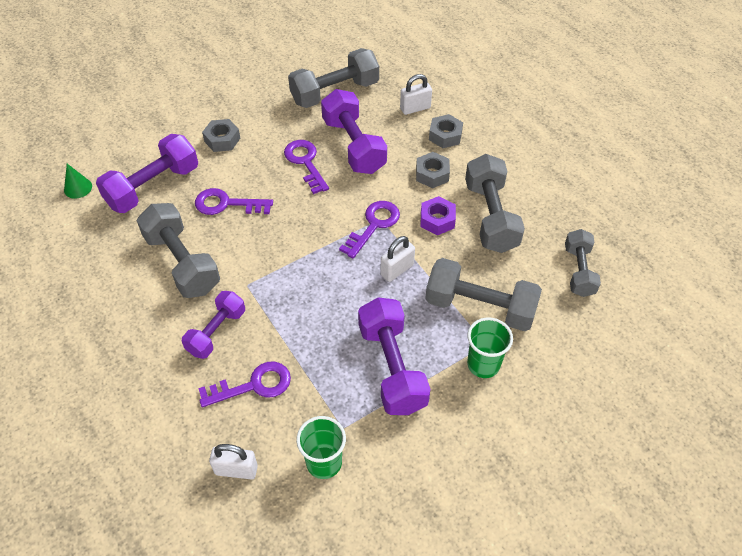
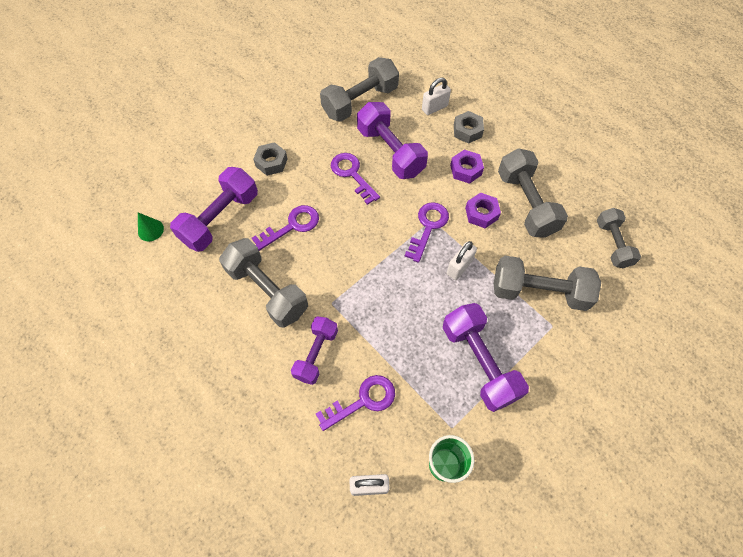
camera: 10 degrees left, 10 degrees up
purple key [195,188,273,215] -> purple key turned 150 degrees clockwise [252,205,319,251]
grey nut [416,152,450,188] -> purple nut [450,150,484,184]
green cup [467,317,513,378] -> none

